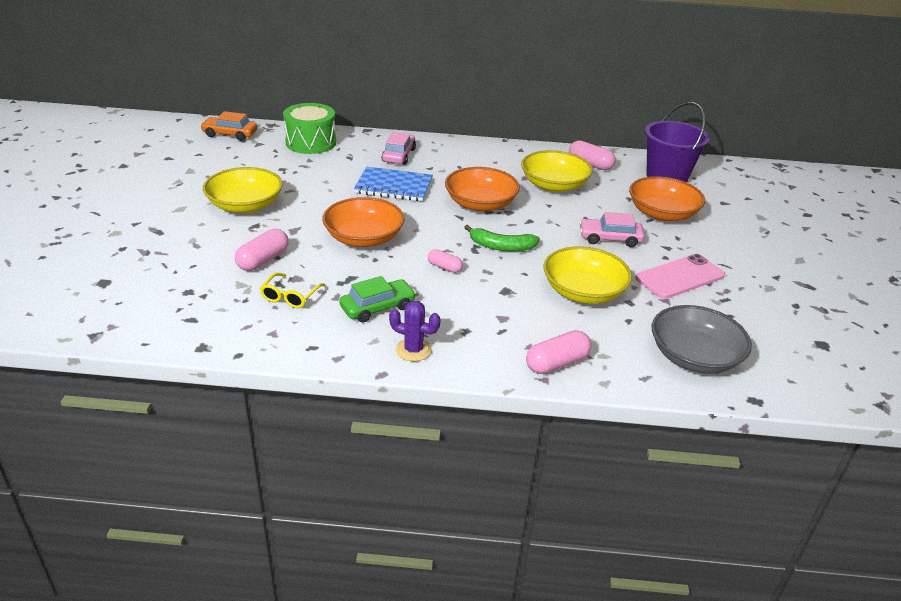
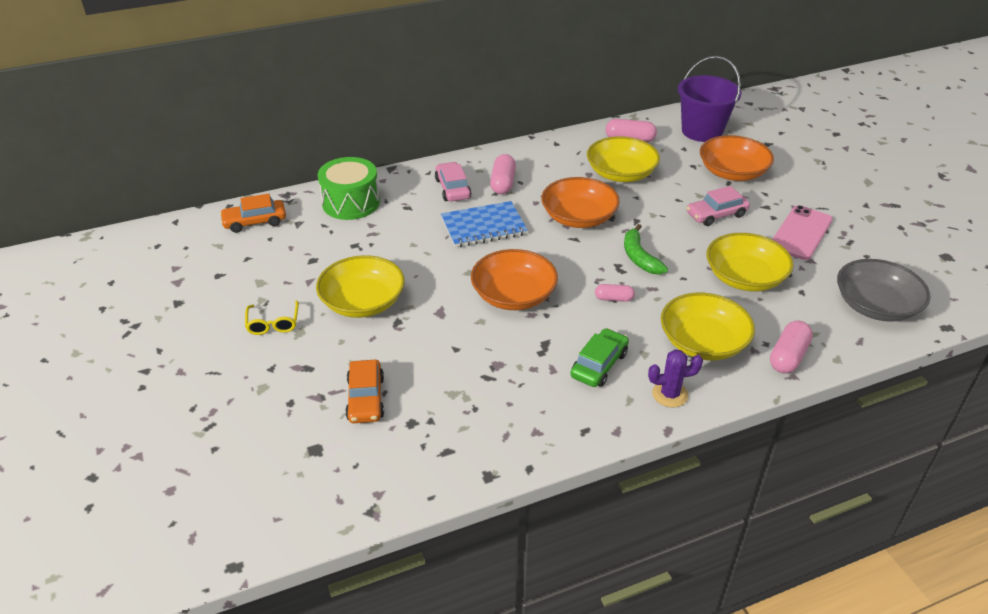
camera: 25 degrees left, 5 degrees up
pink capsule [235,229,289,271] -> pink capsule moved to [490,154,516,194]
yellow glasses [260,273,325,308] -> yellow glasses moved to [245,301,299,335]
green banana [464,225,540,251] -> green banana turned 90 degrees clockwise [624,224,668,275]
none -> orange car [345,360,384,423]
none -> yellow bowl [661,293,755,360]

